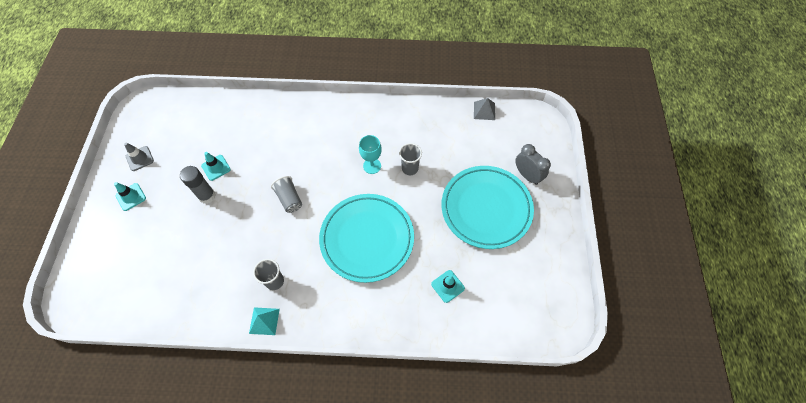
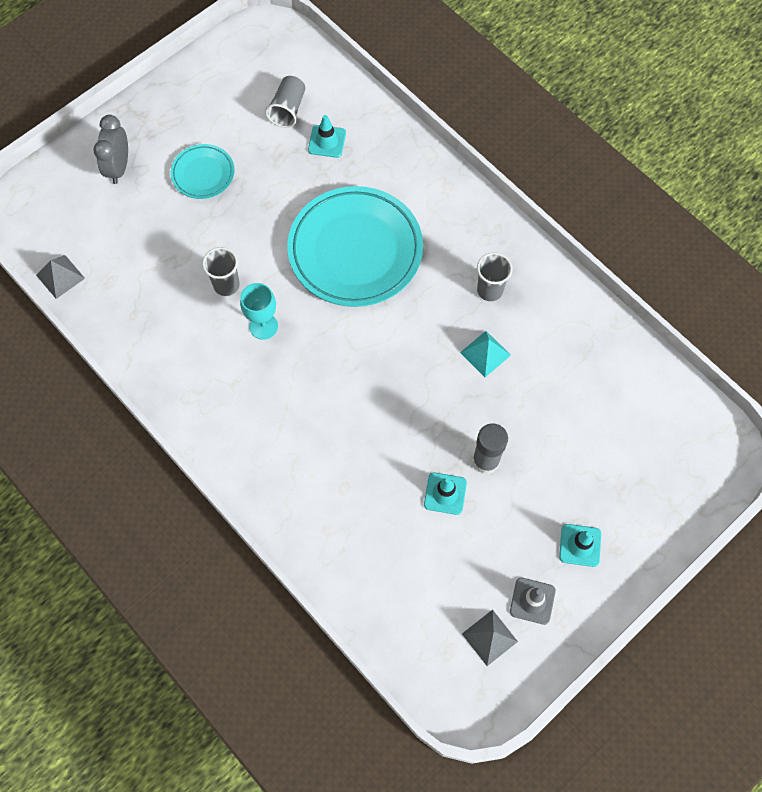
camera: 135 degrees left, 5 degrees up
turquoise pyramid [249,307,280,335] -> turquoise pyramid moved to [460,331,511,377]
grey cup [271,176,302,213] -> grey cup moved to [265,76,306,128]
turquoise plate [442,166,534,249] -> turquoise plate [171,144,235,199], size x0.49
none -> grey pyramid [462,610,518,666]

